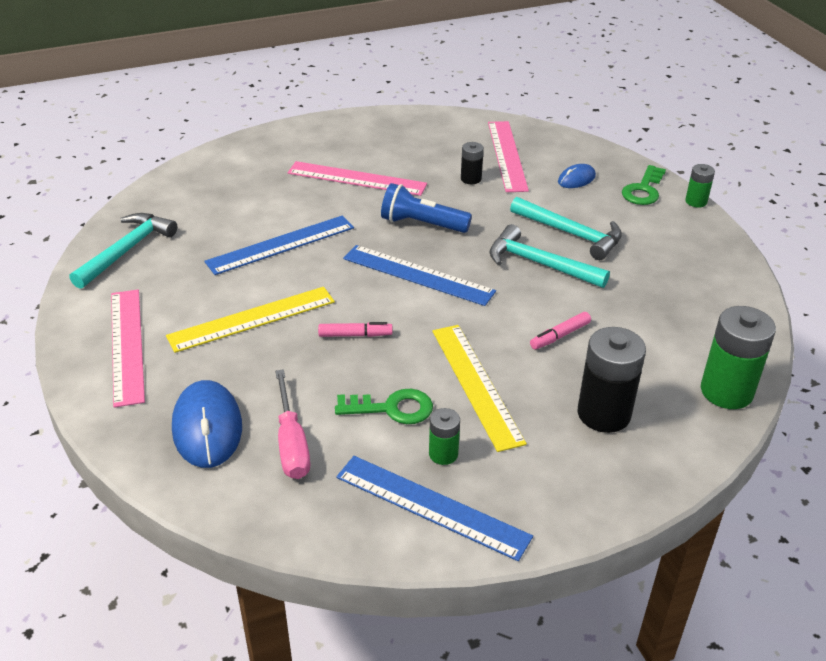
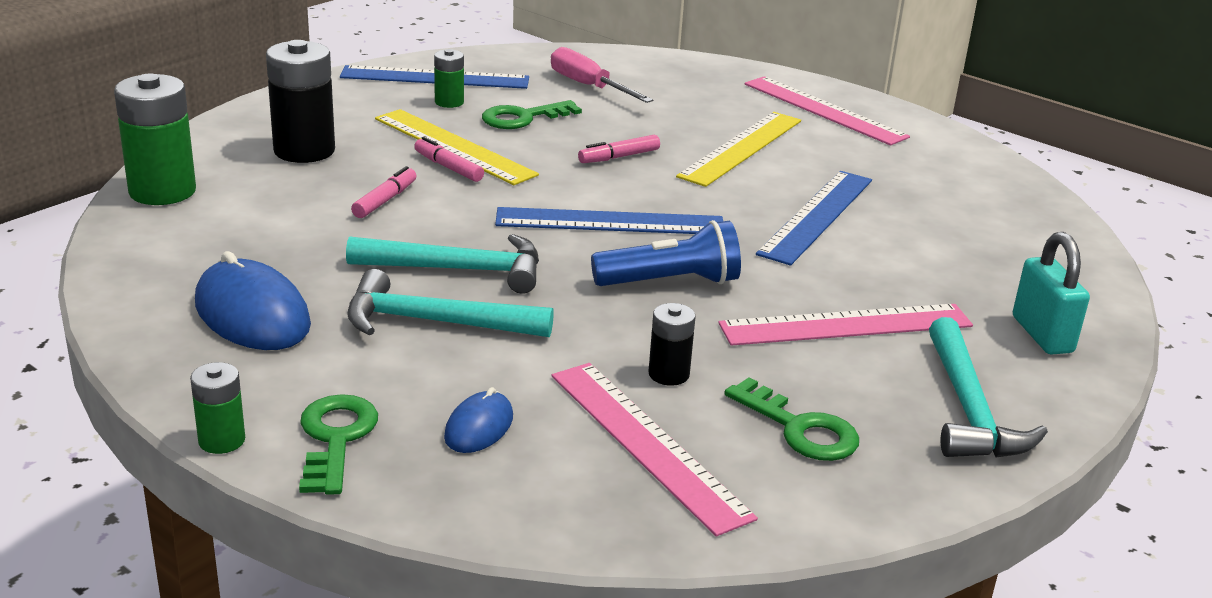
camera: 150 degrees right, 10 degrees down
turquoise hammer [70,213,177,289] -> turquoise hammer moved to [929,317,1048,458]
blue mouse [172,380,242,468] -> blue mouse moved to [195,251,311,350]
none -> pink marker [414,137,484,182]
none -> green key [724,377,859,461]
none -> turquoise padlock [1013,232,1090,355]

